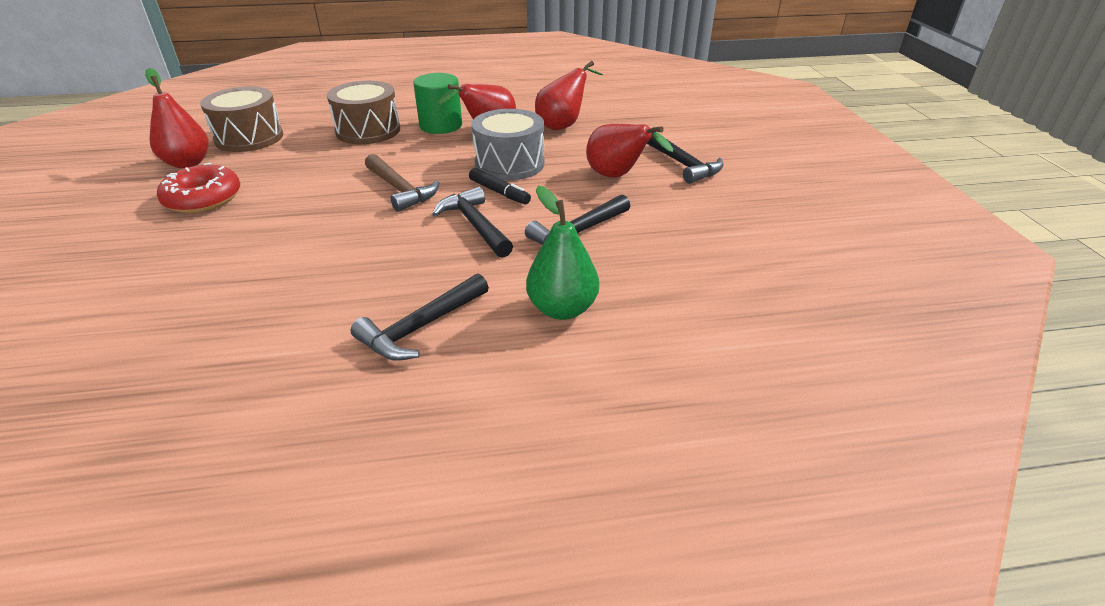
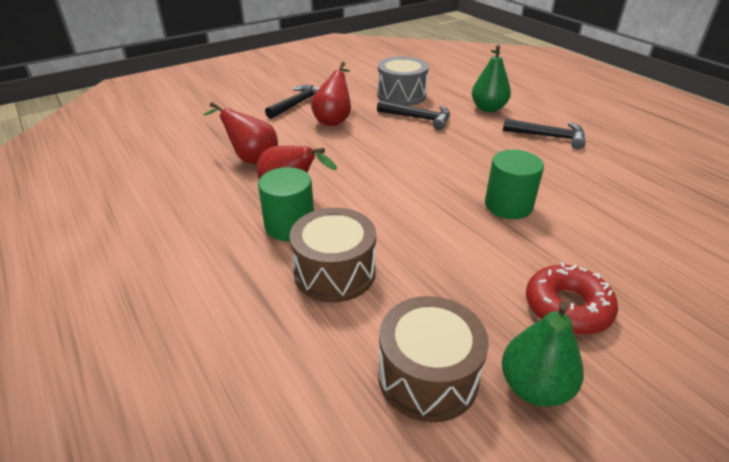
camera: 115 degrees left, 0 degrees up
red pear [145,68,209,168] -> green pear [502,301,584,407]
brown hammer [365,154,440,212] -> none
black hammer [432,186,513,258] -> none
black marker [469,168,531,205] -> none
grey drum [471,109,544,181] -> grey drum moved to [377,56,429,106]
none -> green cylinder [485,150,544,219]

